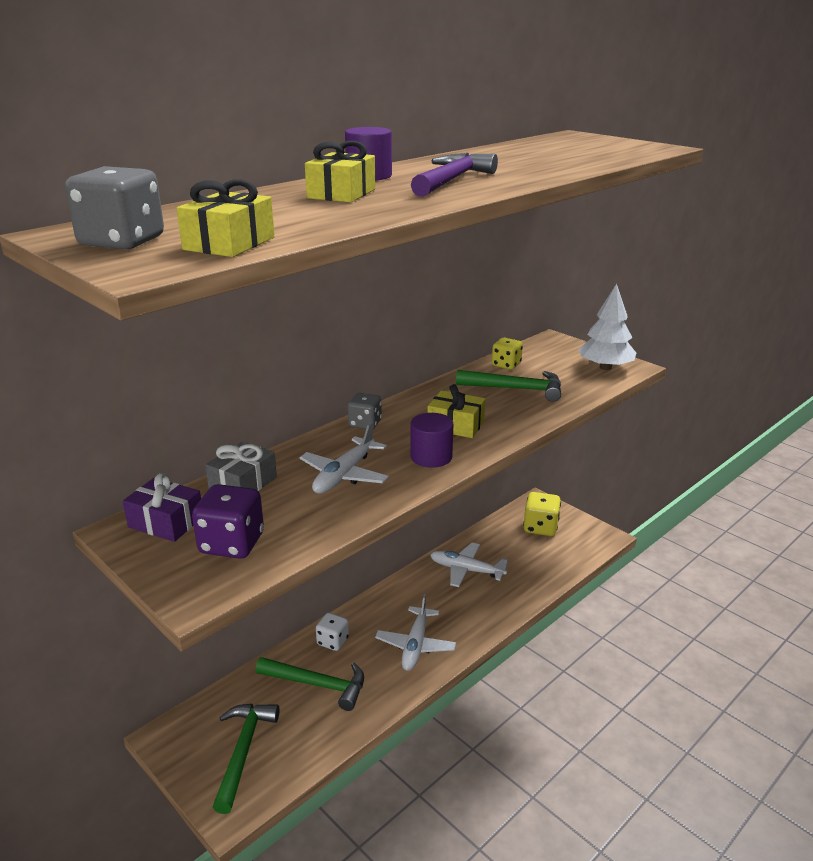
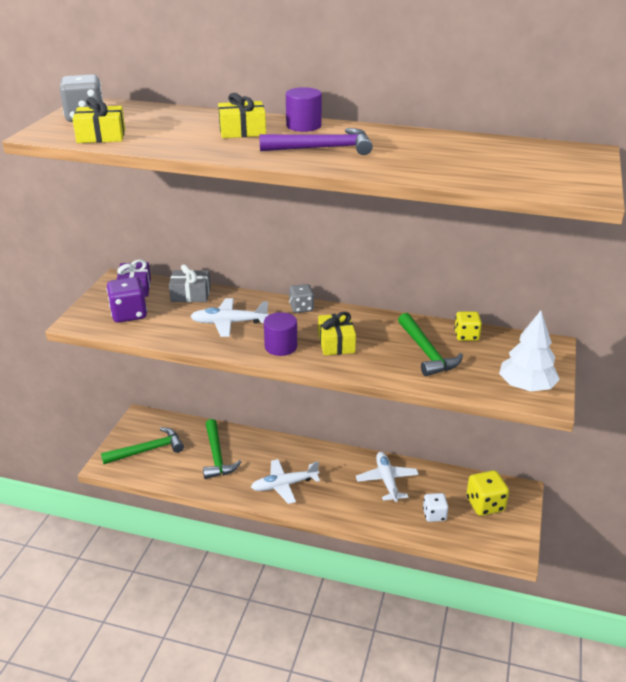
camera: 60 degrees right, 5 degrees up
white dice [316,613,349,651] -> white dice moved to [423,493,448,522]

